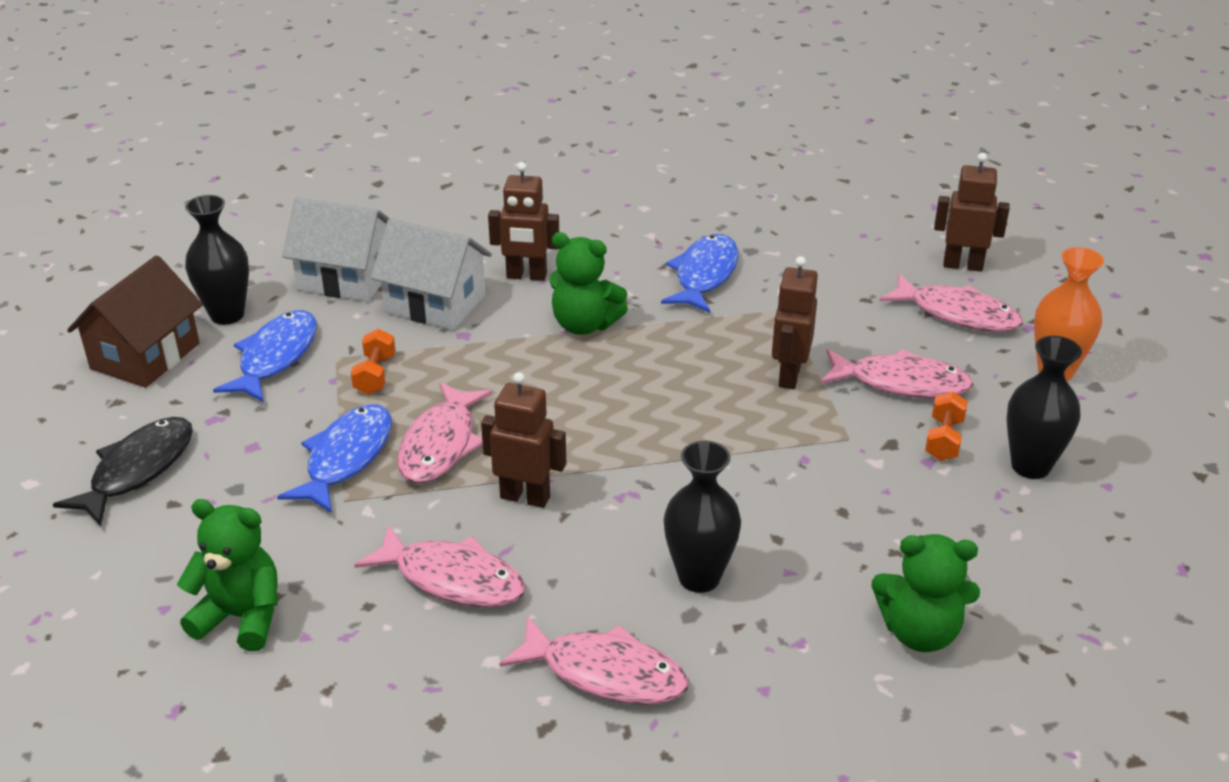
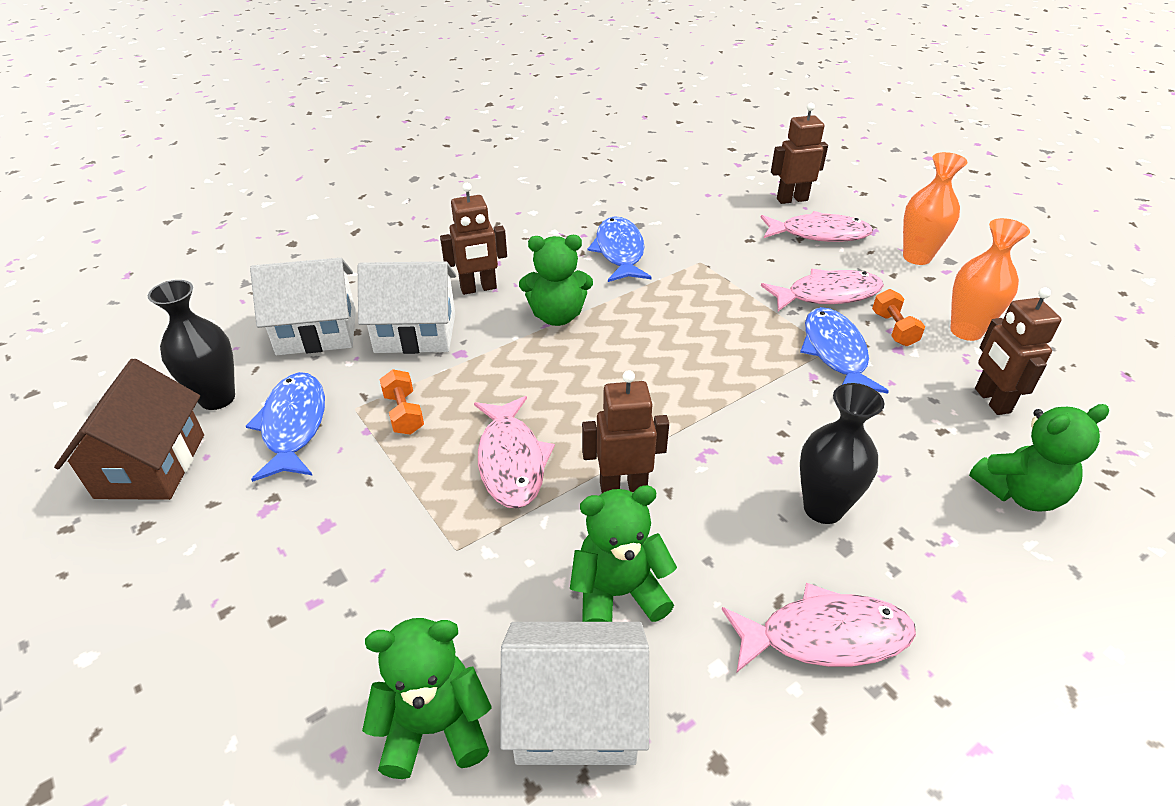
camera: 25 degrees left, 5 degrees up
black fish [53,417,193,526] -> none
blue fish [277,404,392,513] -> blue fish moved to [800,307,889,393]
pink fish [355,524,526,607] -> green teddy bear [570,485,677,622]
brown robot [772,256,818,389] -> brown robot moved to [975,287,1061,415]
black vase [1006,336,1082,479] -> orange vase [950,218,1030,341]
none -> white house [500,622,649,765]

